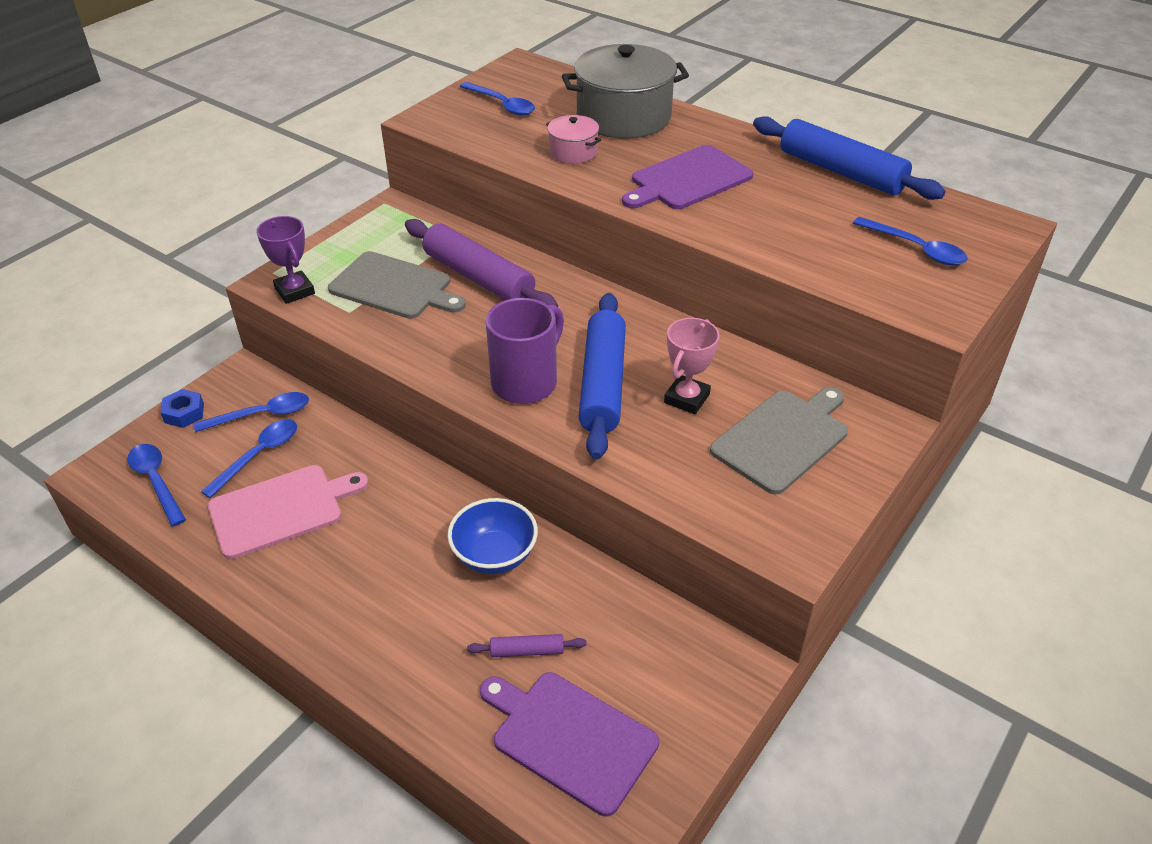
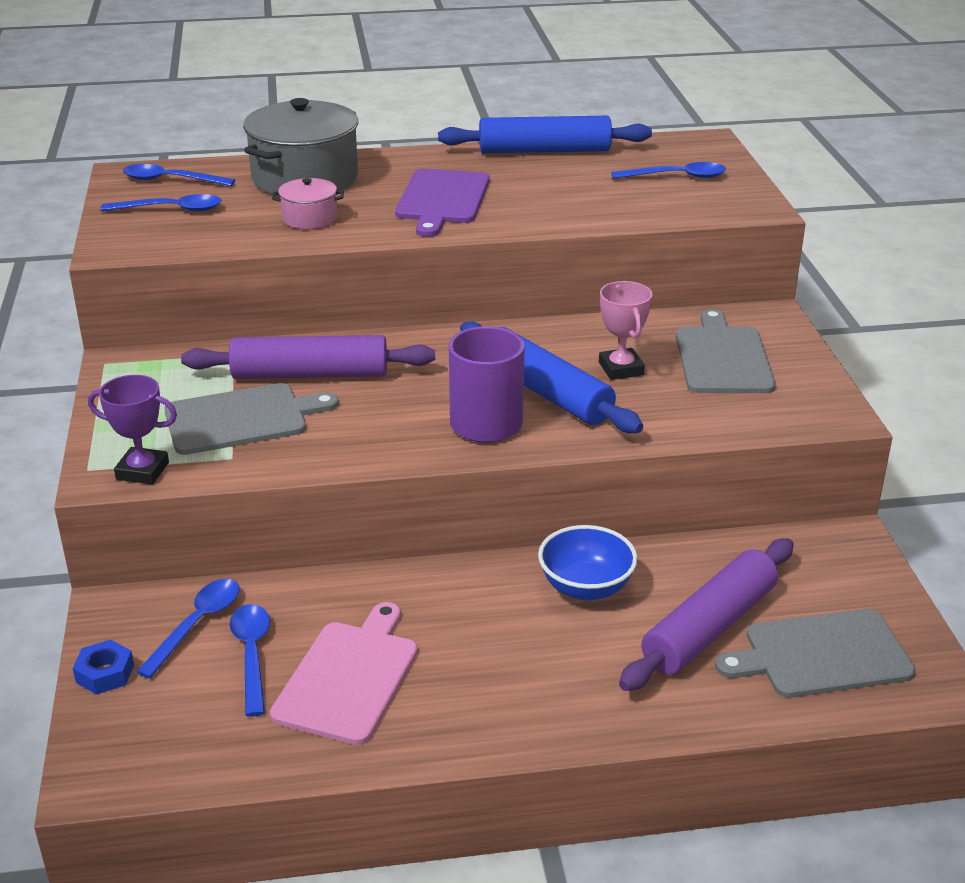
camera: 45 degrees left, 10 degrees down
blue spoon [127,444,186,526] -> blue spoon moved to [123,164,235,186]
purple rolling pin [467,634,587,657] -> purple rolling pin [619,538,794,691], size x2.29
purple cutting board [480,672,659,817] -> grey cutting board [715,609,916,698]

